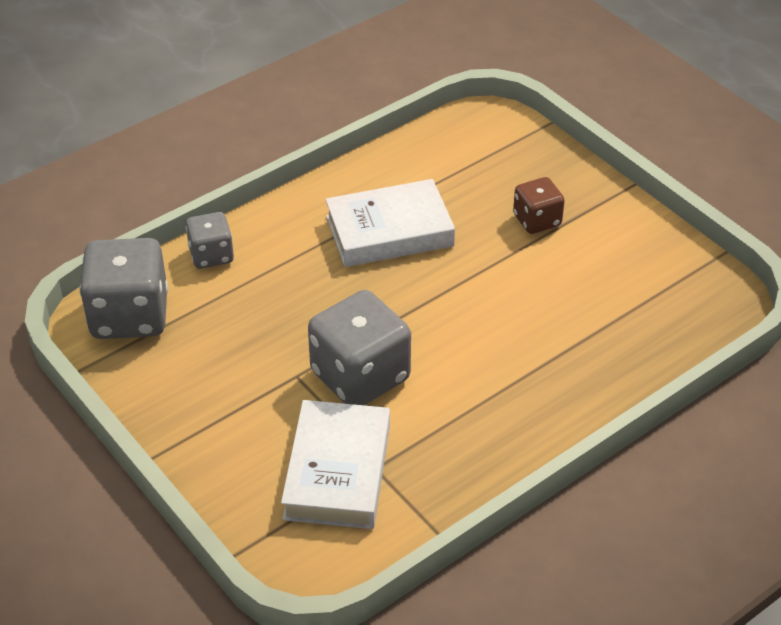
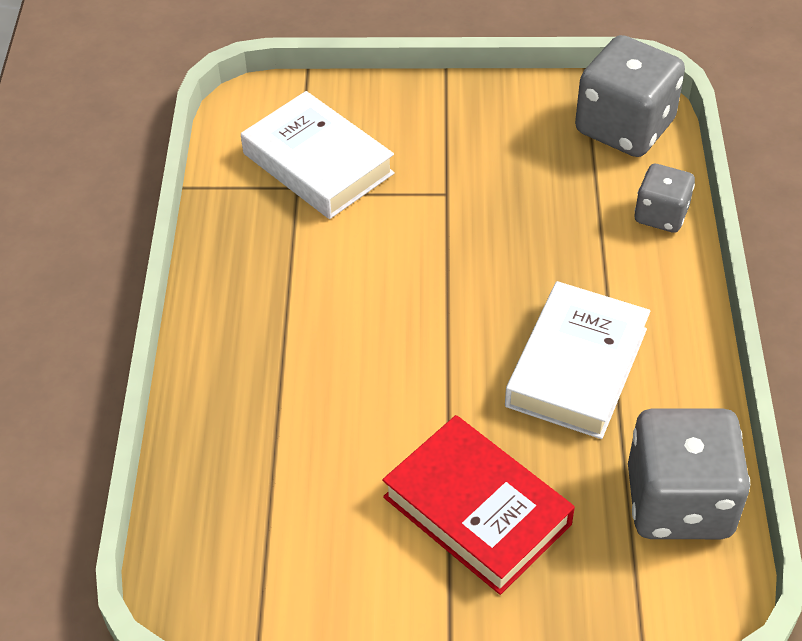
camera: 130 degrees right, 5 degrees up
grey dice [308,290,411,405] -> grey dice moved to [628,408,750,539]
brown dice [513,177,565,234] -> red book [382,415,575,595]

